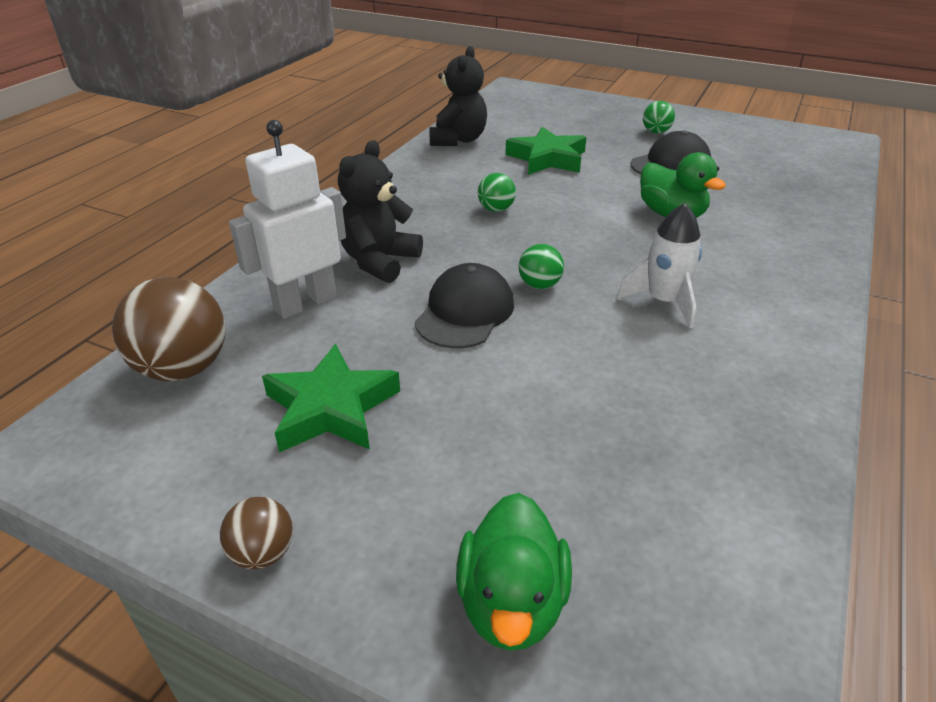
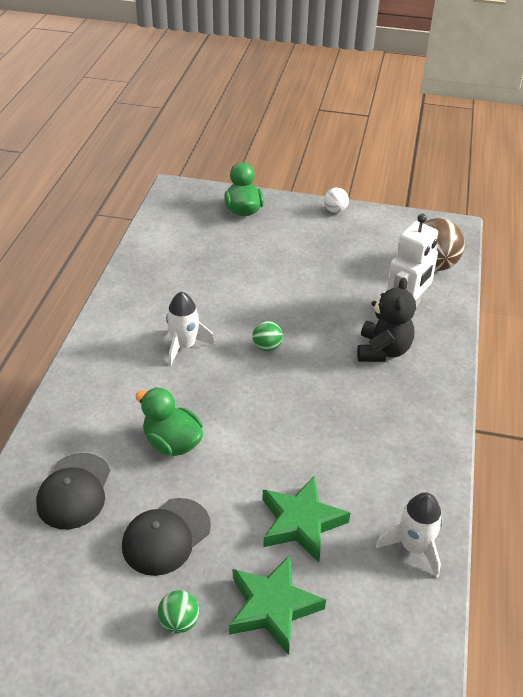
camera: 165 degrees right, 5 degrees up
brown ball [220,497,293,569] -> white ball [324,187,349,213]
green star [262,344,400,453] -> green star moved to [229,555,326,655]
black cap [415,263,514,348] -> black cap moved to [36,453,110,529]
black teddy bear [429,46,487,146] -> white rocket [376,492,443,578]
green ball [478,173,516,212] -> none

